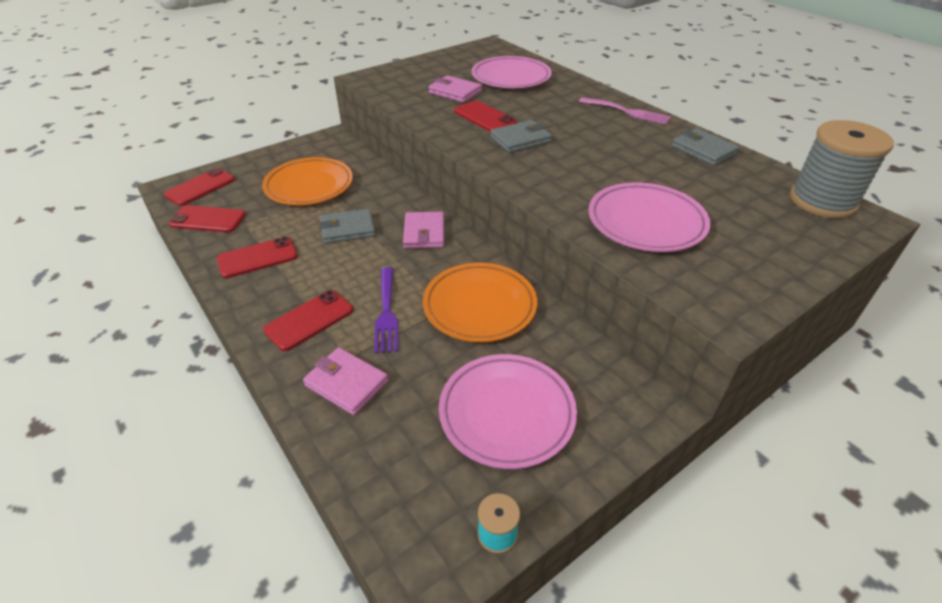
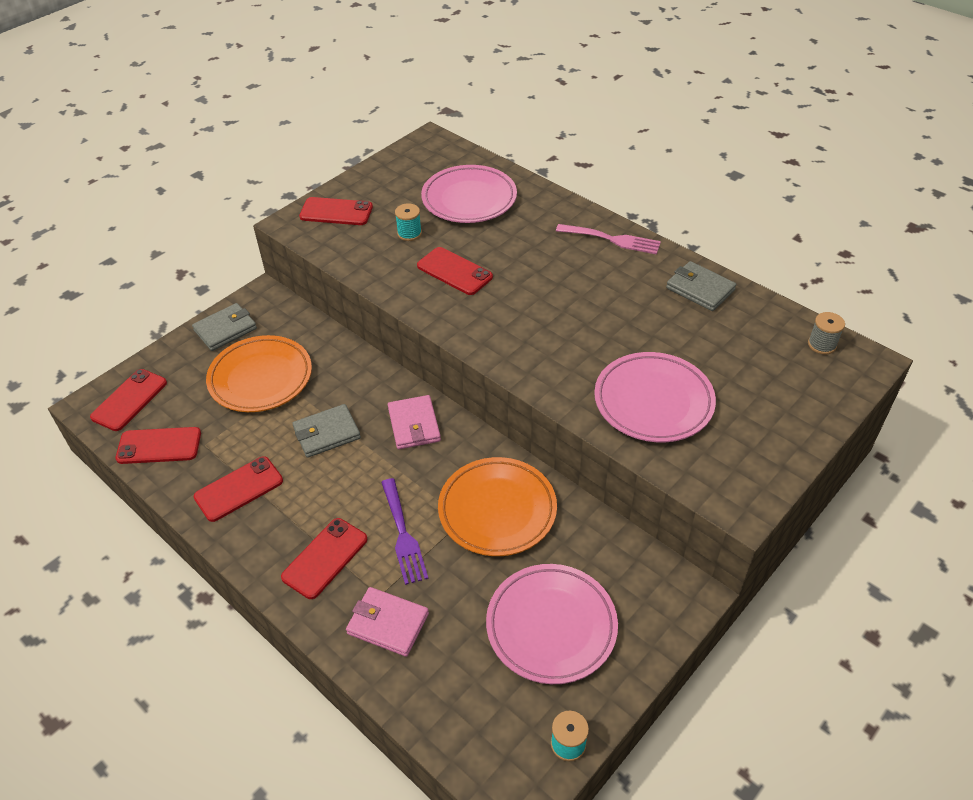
camera: 10 degrees left, 5 degrees up
pink wallet [428,75,482,103] -> turquoise spool [395,204,422,241]
grey wallet [490,120,552,153] -> grey wallet moved to [192,303,257,351]
grey spool [790,120,894,218] -> grey spool [808,312,845,354], size x0.44
none -> red phone [299,197,373,225]

